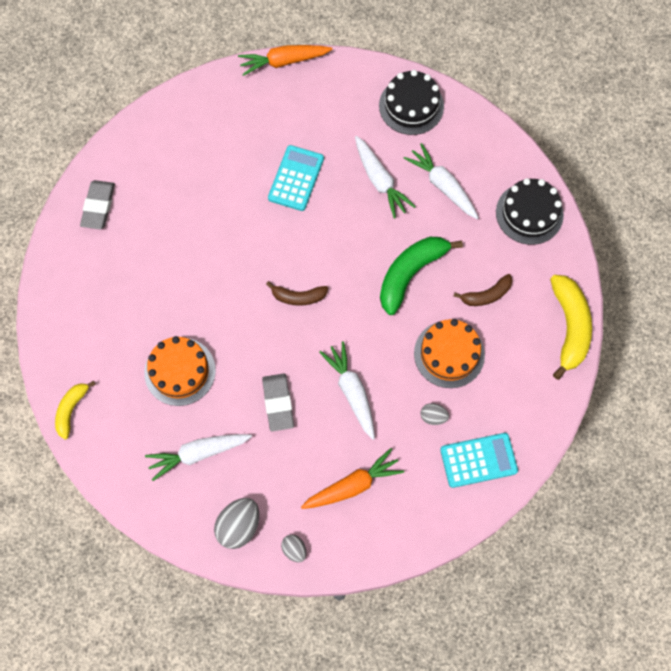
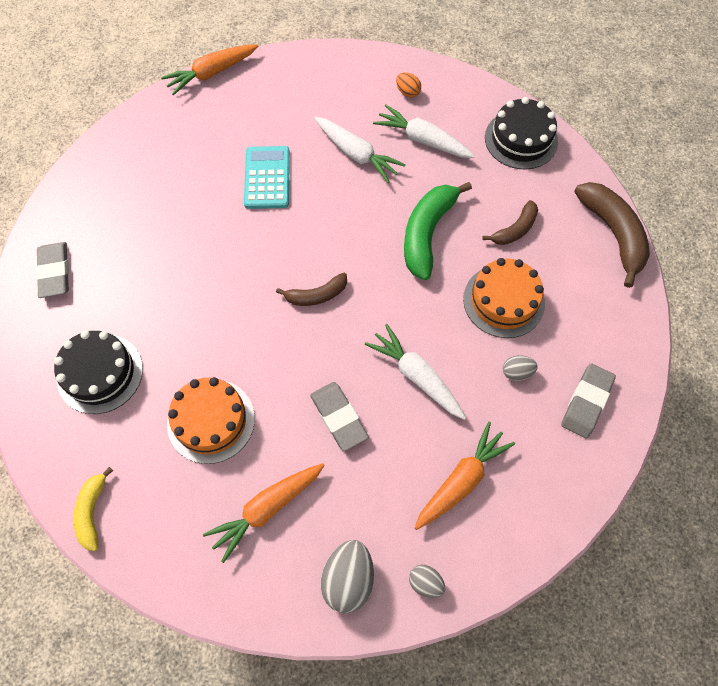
camera: 20 degrees left, 5 degrees down
white carrot [145,434,252,481] -> orange carrot [203,463,325,563]
black cake [379,70,444,135] -> black cake moved to [54,331,143,414]
turquoise calculator [440,433,518,488] -> grey eraser [561,364,616,438]
yellow banana [550,275,592,380] -> brown banana [574,182,650,288]
none -> orange egg [396,72,421,98]

